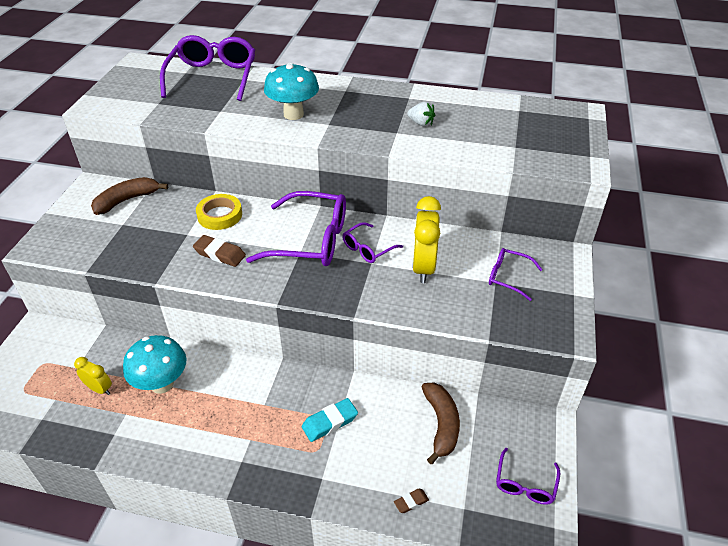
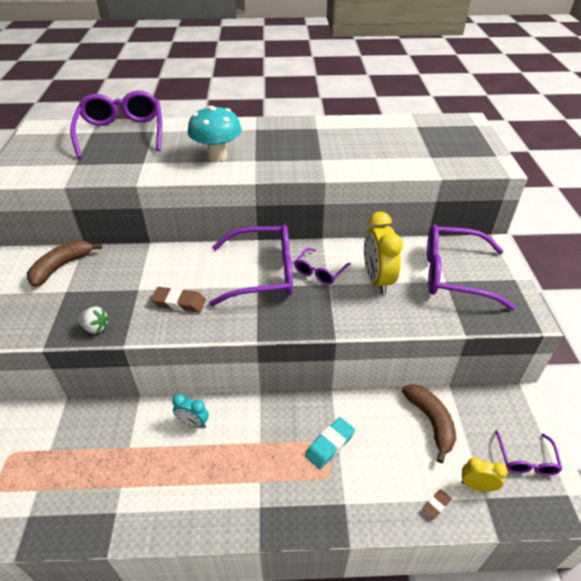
camera: 15 degrees left, 0 degrees up
yellow clock [74,357,112,395] -> yellow clock moved to [462,457,508,492]
turquoise mushroom [123,335,187,394] -> none
yellow tape [196,194,242,230] -> none
white strawberry [407,102,435,126] -> white strawberry moved to [77,307,109,334]
purple glasses [489,248,543,301] -> purple glasses [427,224,516,310], size x1.97
none -> turquoise clock [172,394,209,428]

